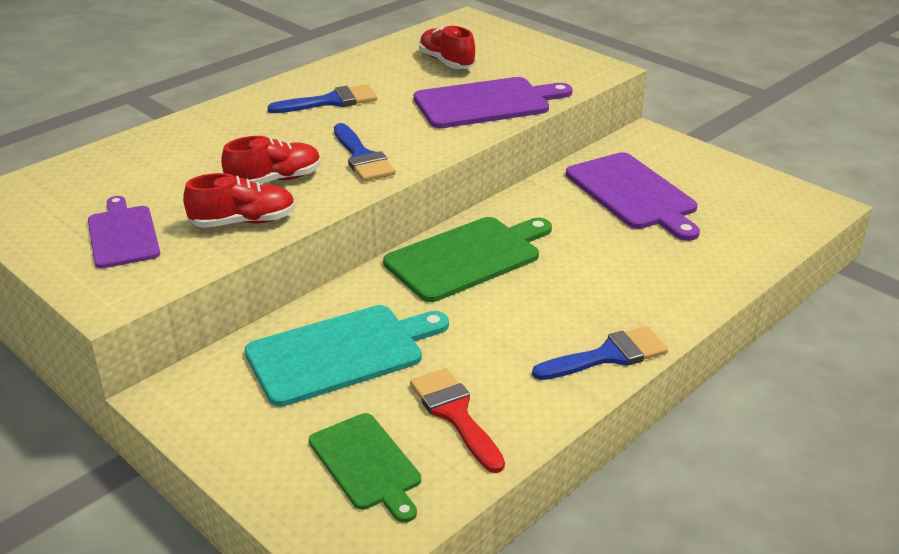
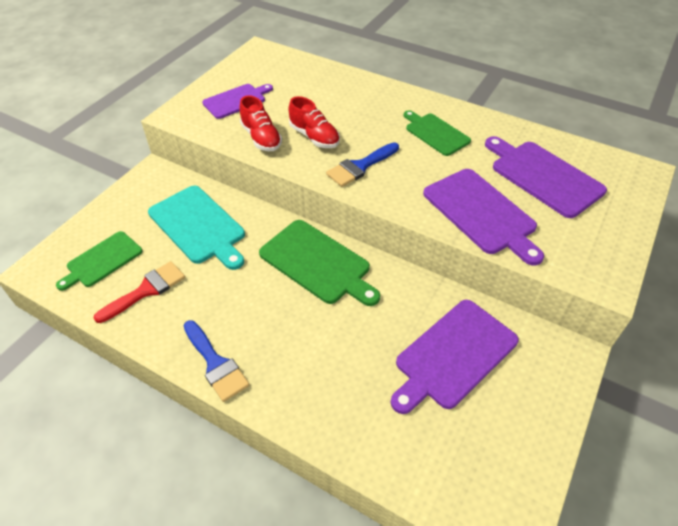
camera: 75 degrees right, 15 degrees up
blue brush [267,84,377,113] -> green cutting board [404,110,471,156]
red shoe [419,25,476,69] -> purple cutting board [485,136,607,218]

